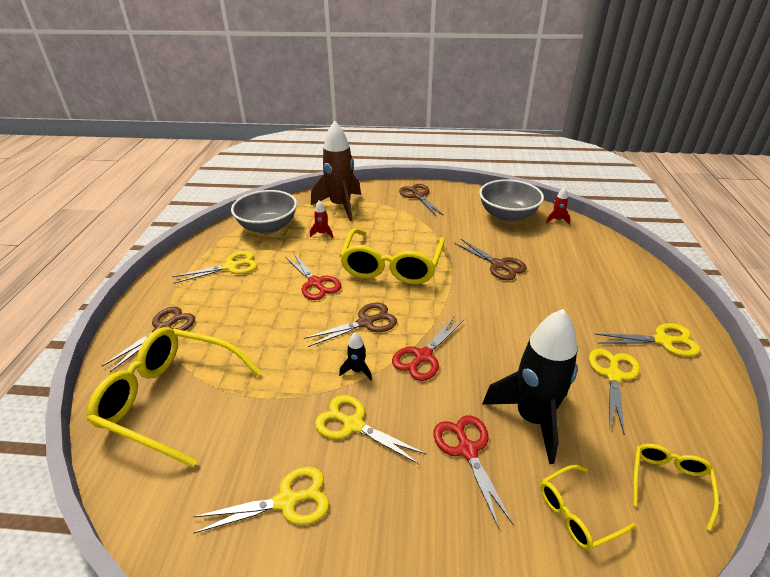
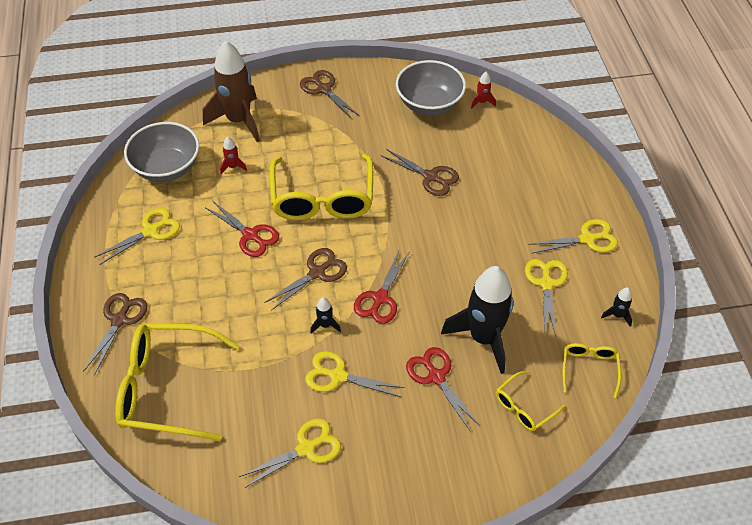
camera: 15 degrees left, 15 degrees up
none -> black rocket [601,287,632,327]

